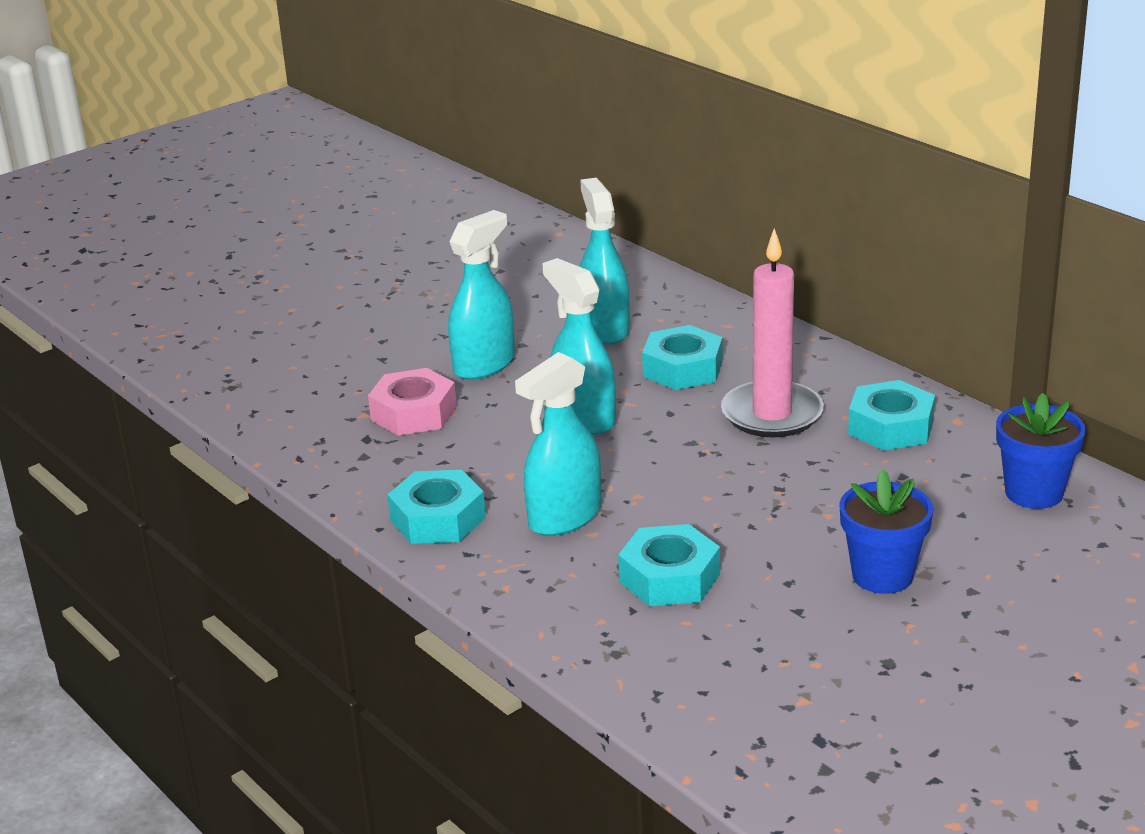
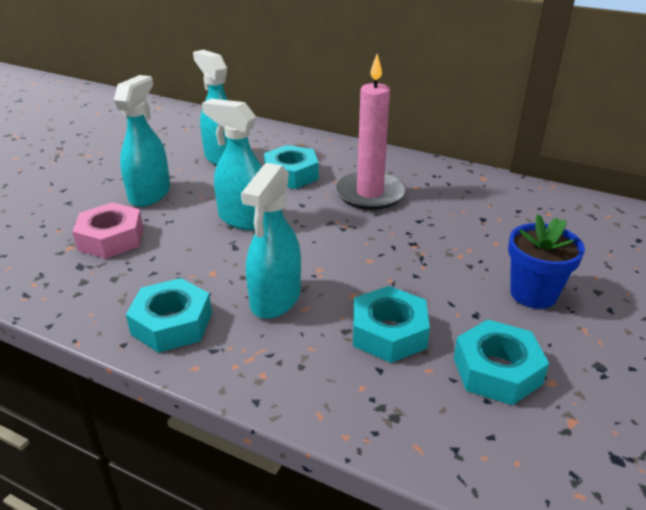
camera: 25 degrees left, 5 degrees up
turquoise nut [848,380,935,451] -> turquoise nut moved to [454,320,549,405]
blue flower pot [996,393,1086,509] -> none

